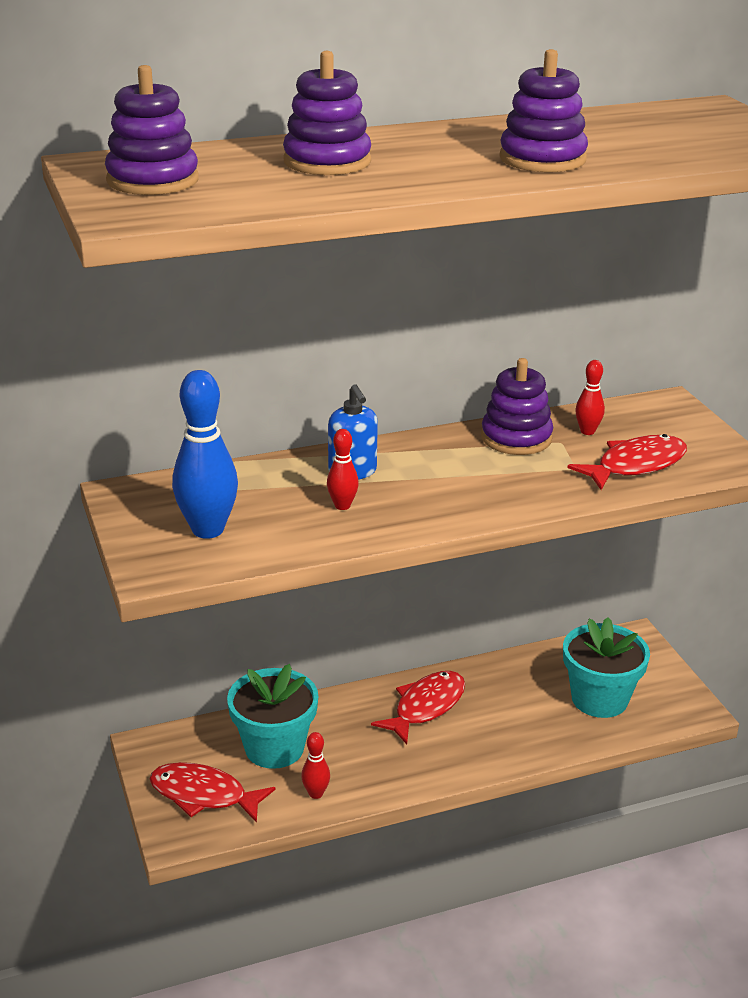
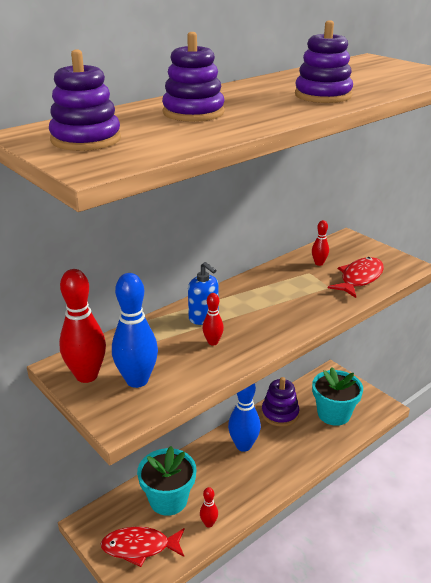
camera: 20 degrees left, 0 degrees up
red fish [371,671,465,744] -> blue bowling pin [228,383,261,452]
purple stacking toy [481,358,553,455] -> purple stacking toy moved to [262,377,299,427]
none -> red bowling pin [59,269,106,383]

